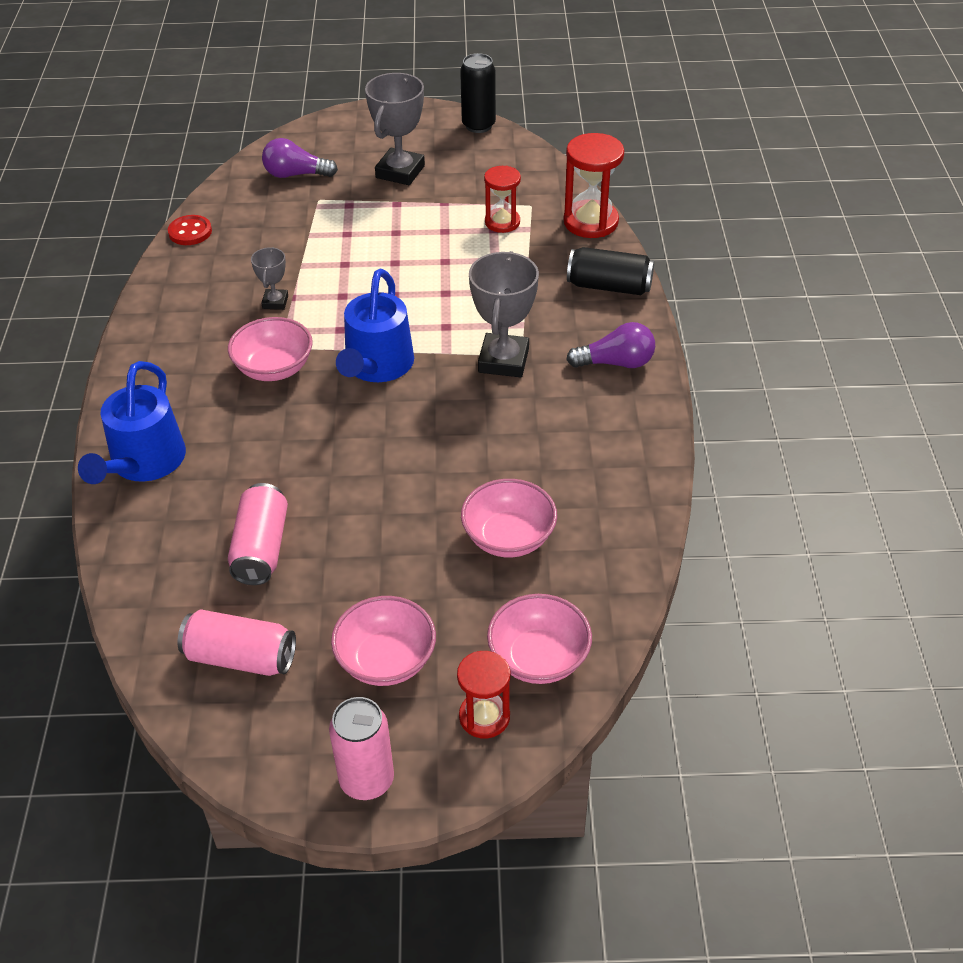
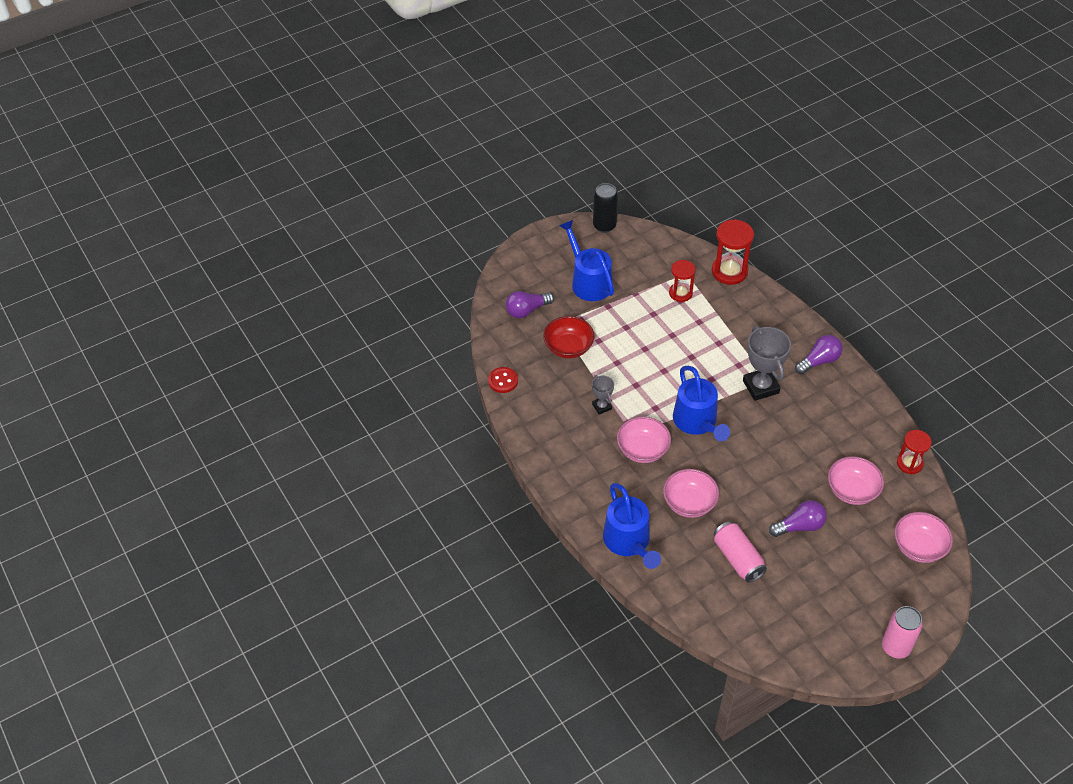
camera: 30 degrees left, 5 degrees up
pink can [178,609,296,676] -> none
pink bowl [331,596,436,686] -> pink bowl moved to [663,469,719,518]
grey trophy [365,73,425,185] -> blue watering can [559,220,614,301]
red hourglass [457,651,510,739] -> red hourglass moved to [897,430,932,474]
black can [567,247,654,295] -> none
none -> red bowl [543,316,594,359]
none -> purple light bulb [769,500,827,537]

